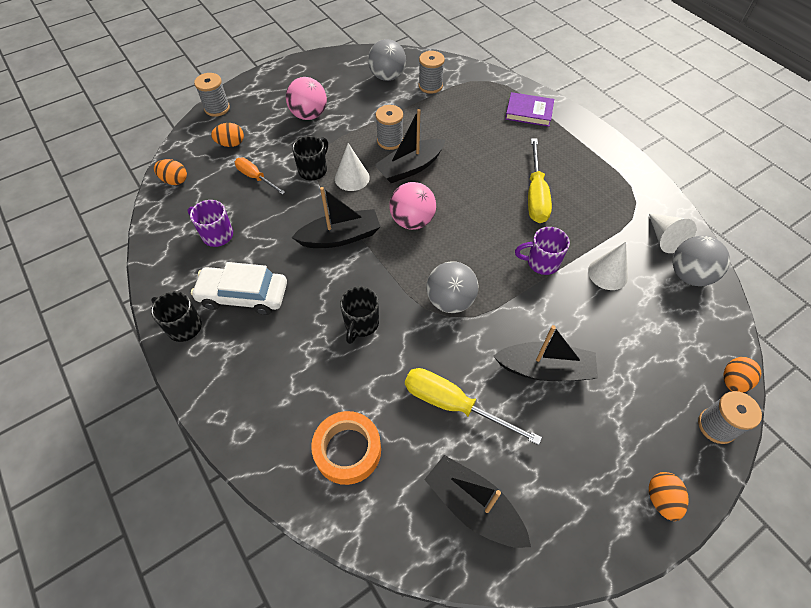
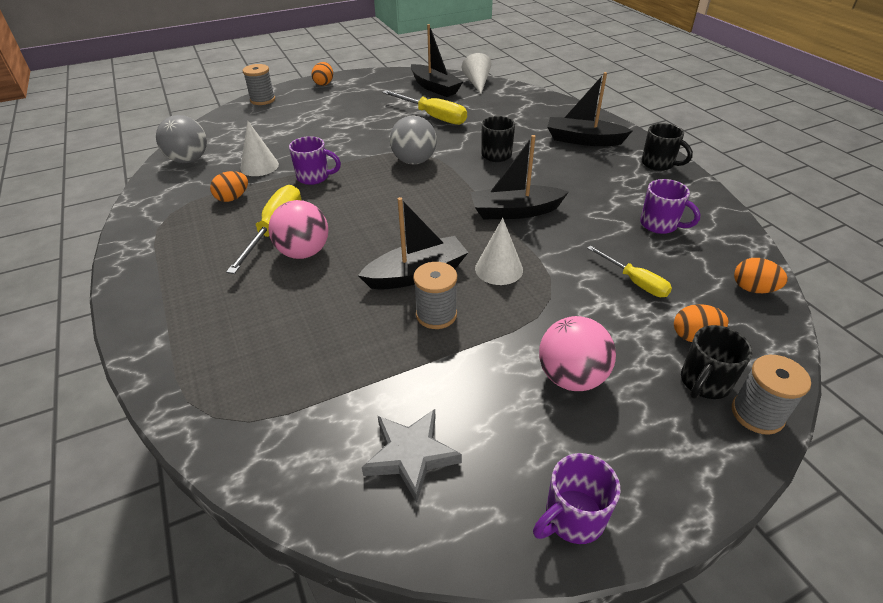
camera: 170 degrees left, 15 degrees down
white car [191,262,287,315] -> none
orange screwdriver [235,158,285,195] -> yellow screwdriver [587,246,672,297]
black mug [292,136,328,180] -> black mug moved to [681,325,753,399]
orange tape [311,411,381,485] -> none
grey ball [368,39,406,81] -> grey star [362,409,462,502]
pink ball [389,182,436,230] -> pink ball moved to [268,200,329,259]
grey spool [419,51,445,94] -> none
black boat [493,325,598,381] -> black boat moved to [547,72,632,146]
purple book [505,92,554,127] -> none
white cone [649,213,696,253] -> white cone moved to [462,53,492,94]
orange egg [724,357,761,393] -> orange egg moved to [210,171,248,202]
none -> purple mug [533,453,621,544]

